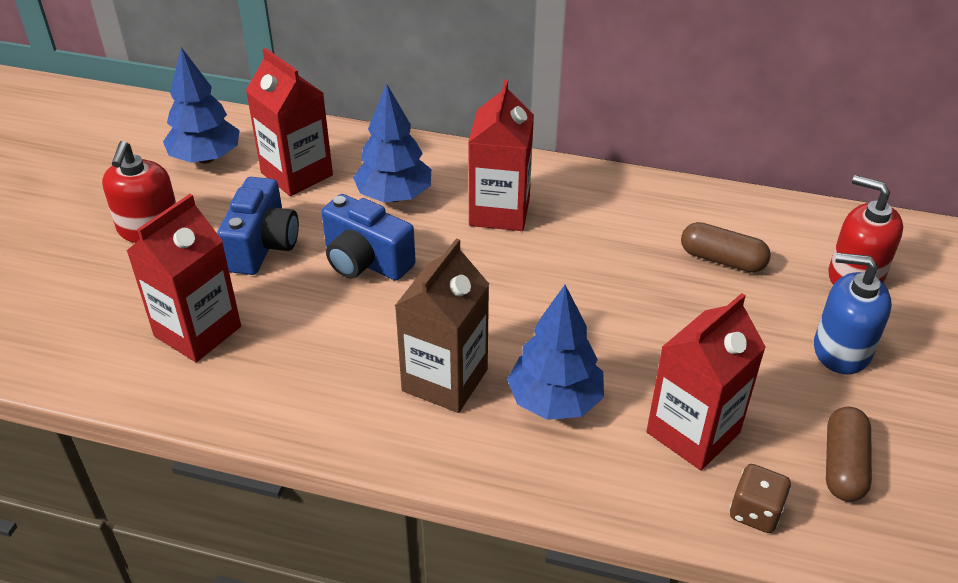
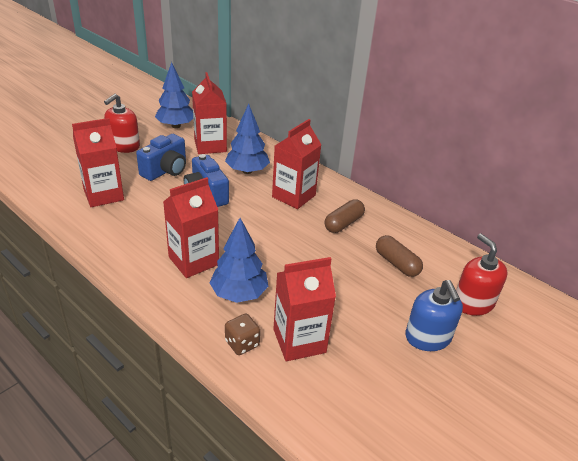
camera: 25 degrees right, 5 degrees down
brown carton [395,238,489,413] -> red carton [163,177,219,278]
brown dice [730,464,791,533] -> brown dice moved to [225,314,260,355]
blue soap dispenser [814,253,892,374] -> blue soap dispenser turned 150 degrees counterclockwise [405,280,463,351]
brown capsule [826,406,872,502] -> brown capsule moved to [325,199,365,233]

